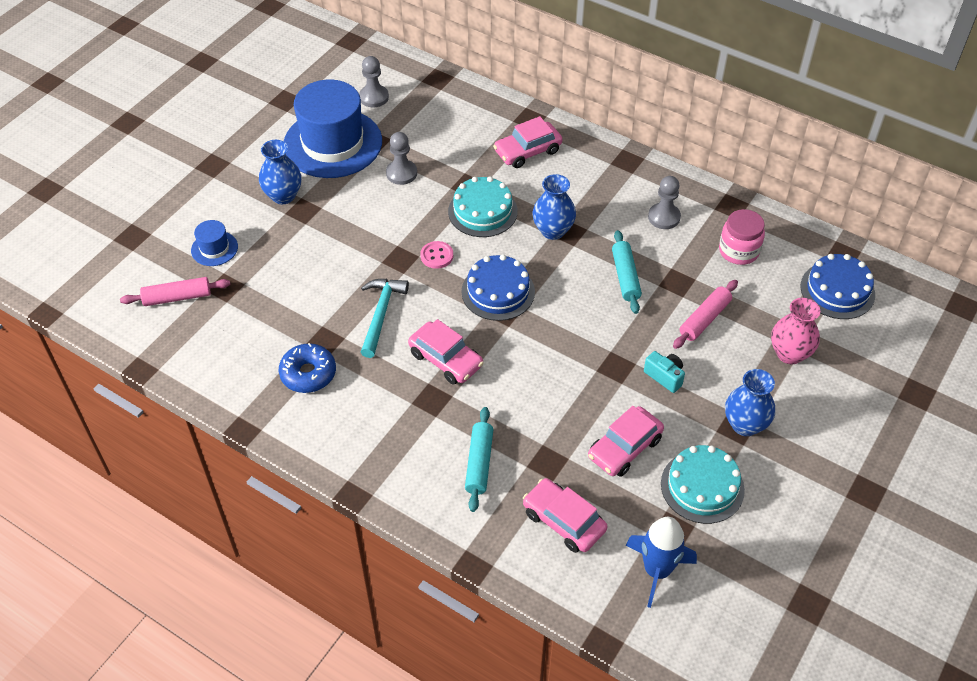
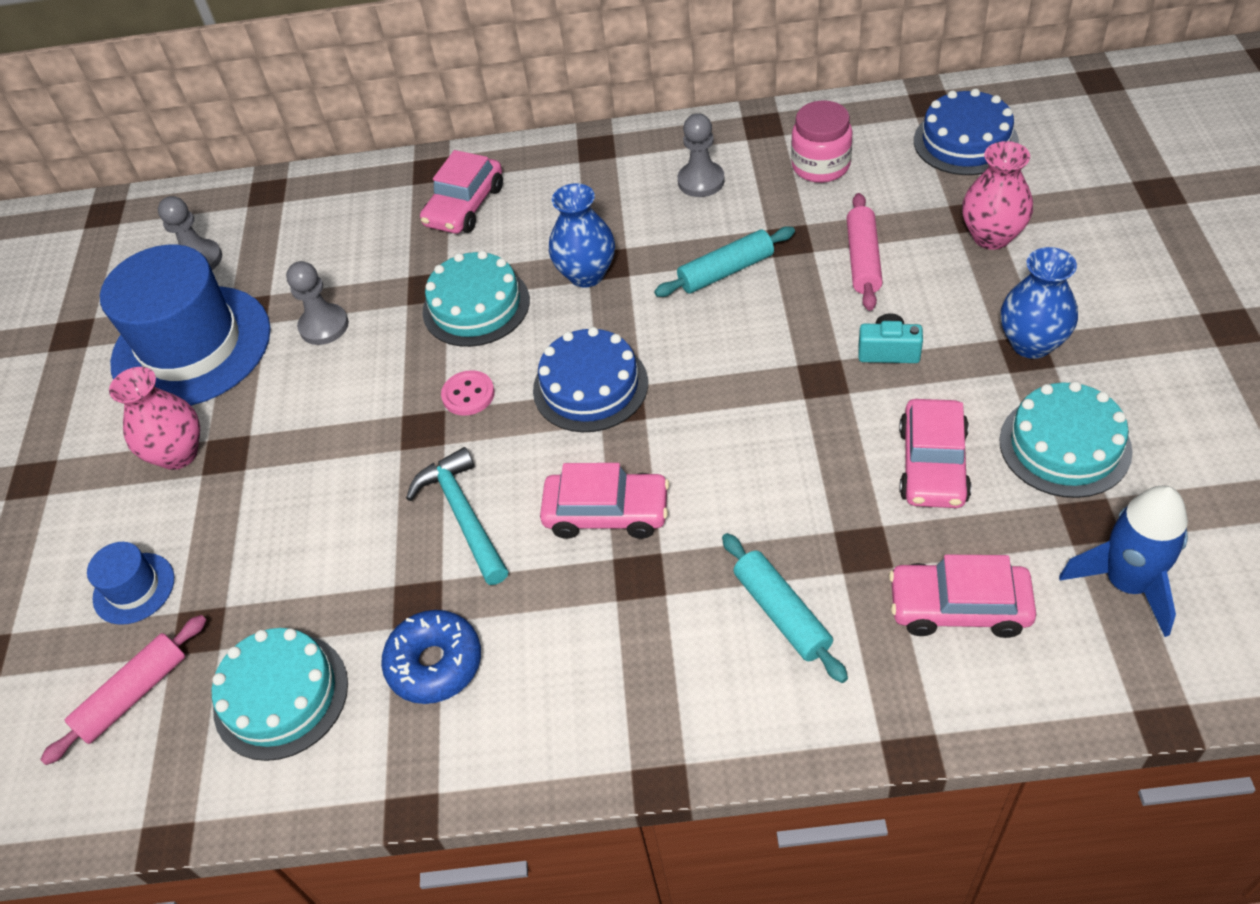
camera: 30 degrees left, 0 degrees up
blue vase [259,140,302,204] -> pink vase [109,367,200,470]
turquoise rolling pin [612,230,642,314] -> turquoise rolling pin turned 75 degrees counterclockwise [654,227,795,297]
none -> turquoise cake [212,628,348,761]

